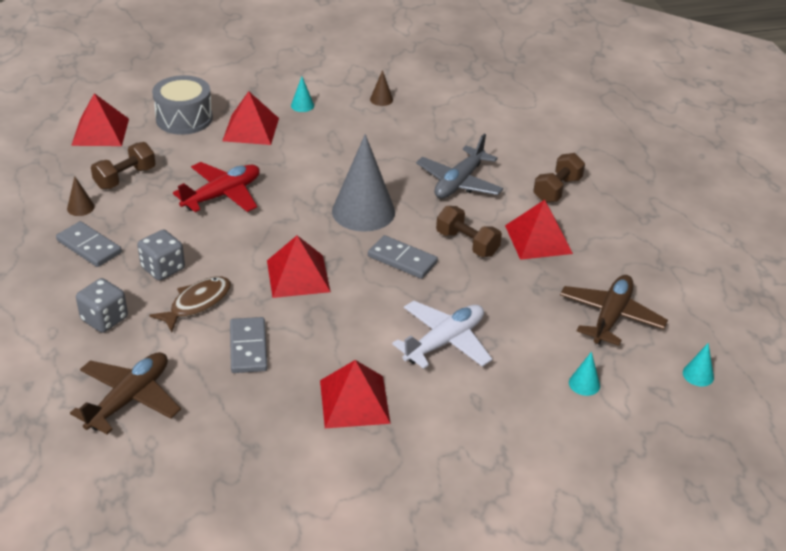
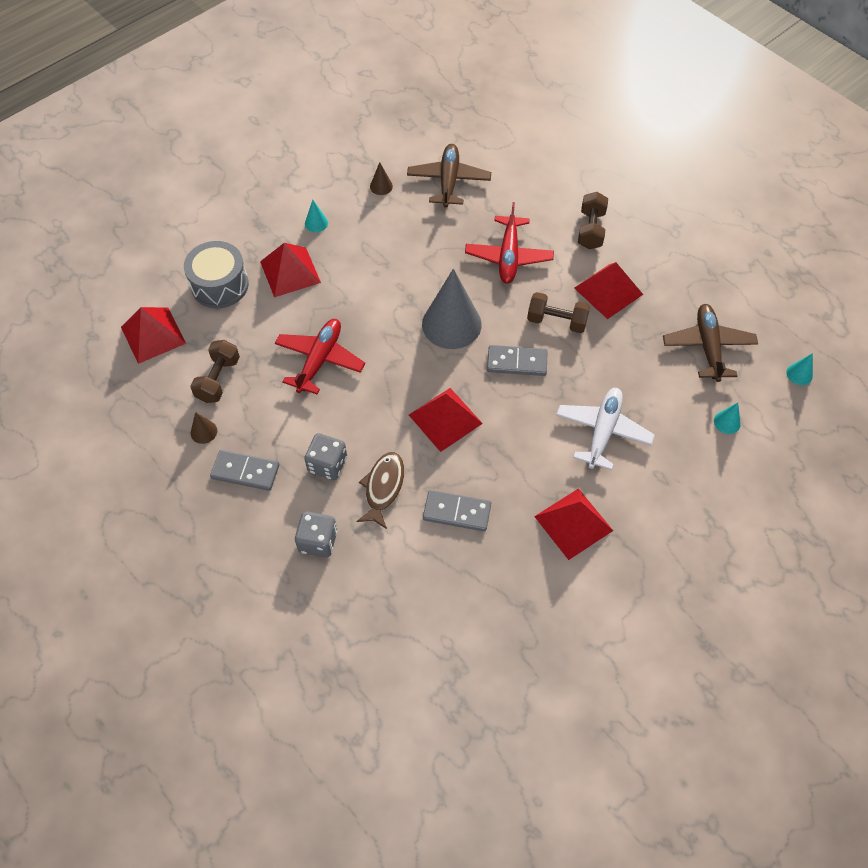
camera: 25 degrees left, 20 degrees up
brown plane [70,352,181,435] -> brown plane moved to [407,144,491,208]
grey domino [230,317,268,373] -> grey domino turned 45 degrees counterclockwise [423,490,491,531]
grey plane [416,134,503,198] -> red plane [465,202,554,284]

